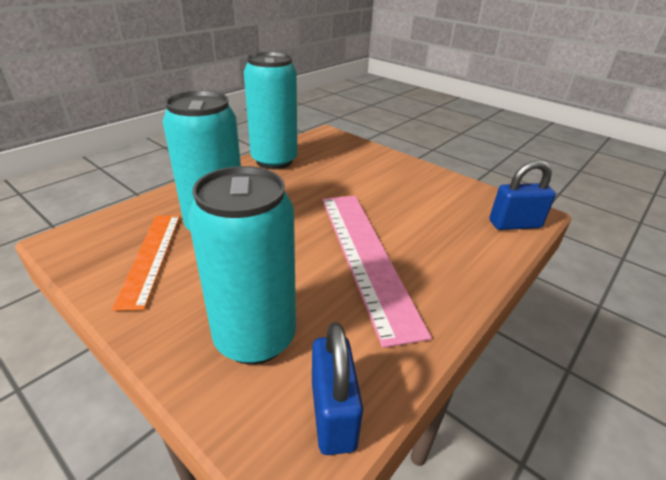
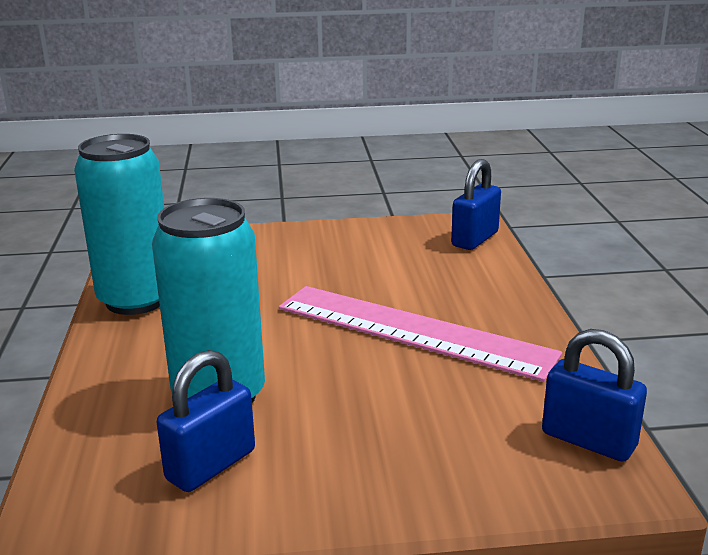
camera: 45 degrees left, 10 degrees down
orange ruler [112,215,180,311] -> blue padlock [157,350,255,492]
turquoise can [188,166,296,365] -> none

